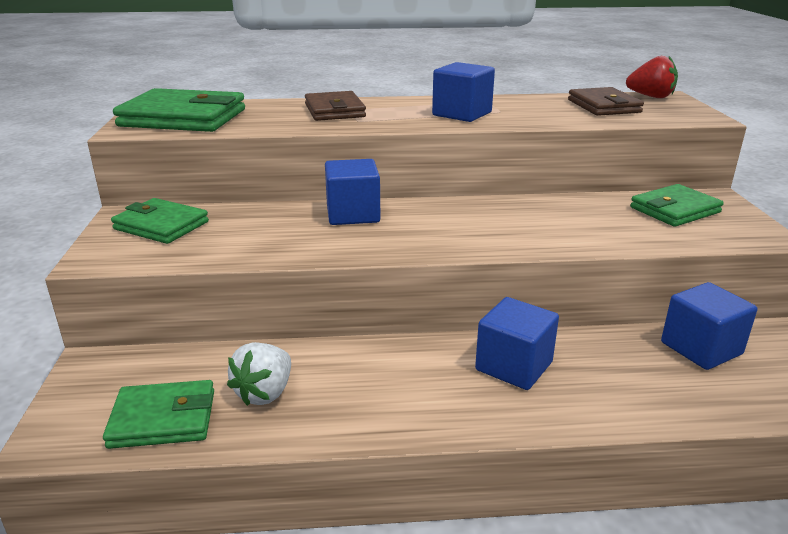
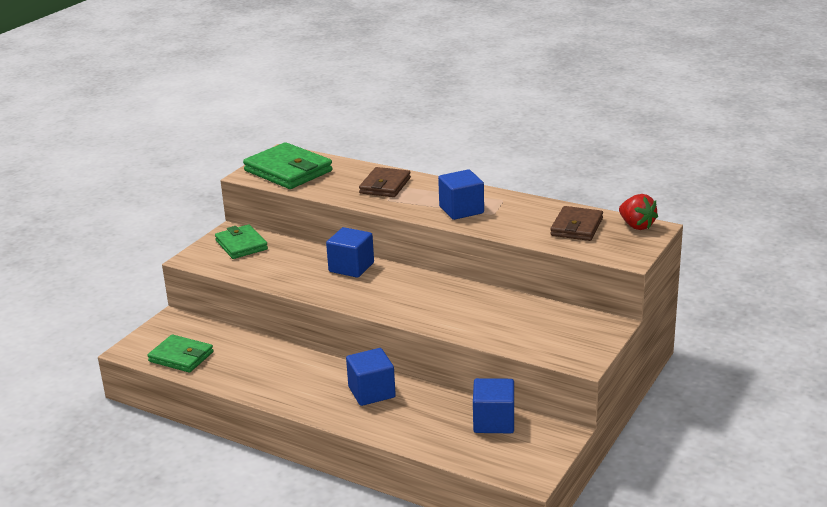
camera: 35 degrees right, 0 degrees up
white strawberry [227,342,291,406] -> none
green wallet [630,184,724,227] -> none

